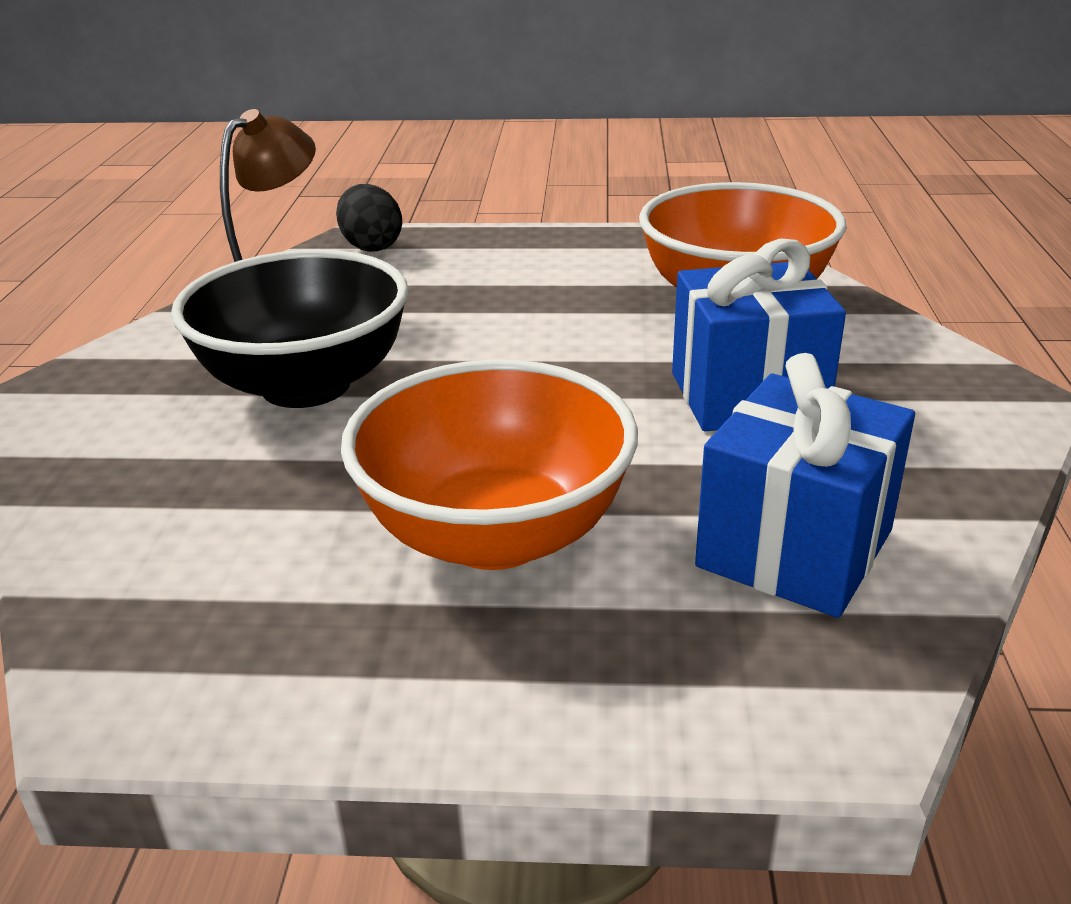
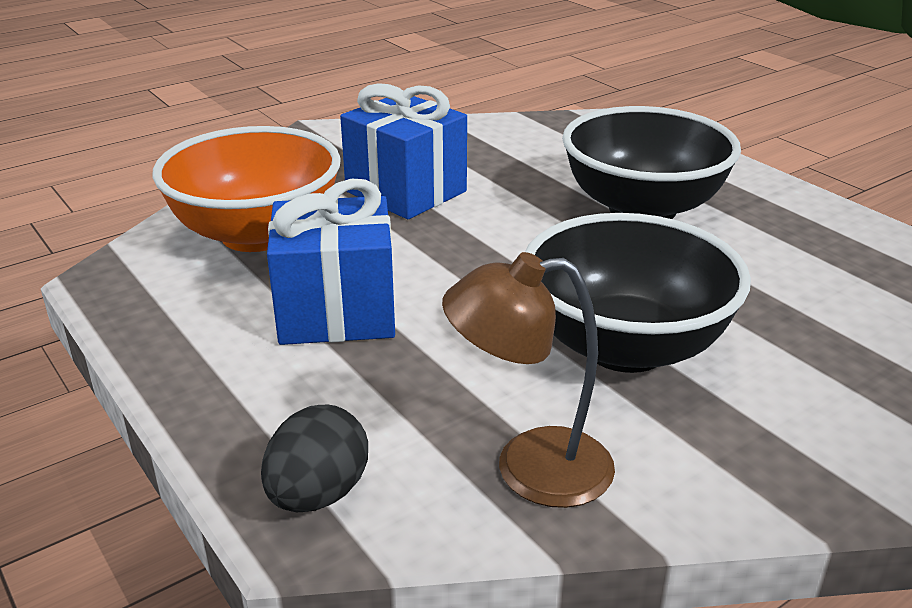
camera: 130 degrees left, 0 degrees up
orange bowl [341,359,638,570] -> black bowl [562,106,741,219]
blue gift [695,353,915,618] -> blue gift moved to [267,179,395,345]

